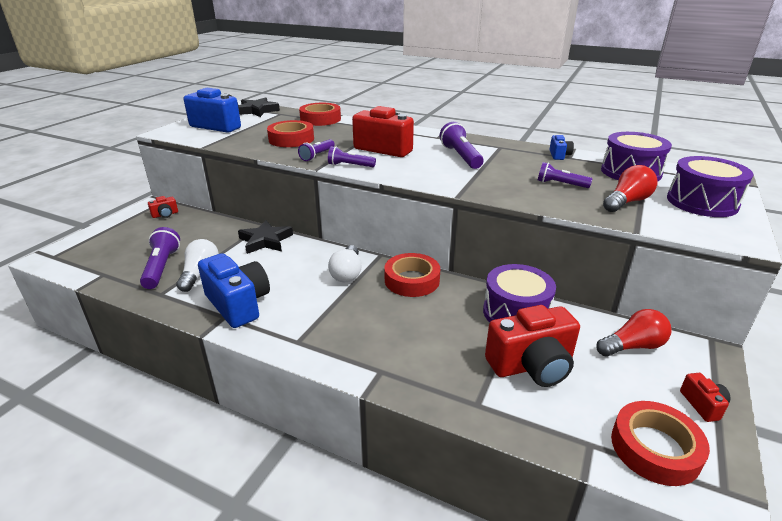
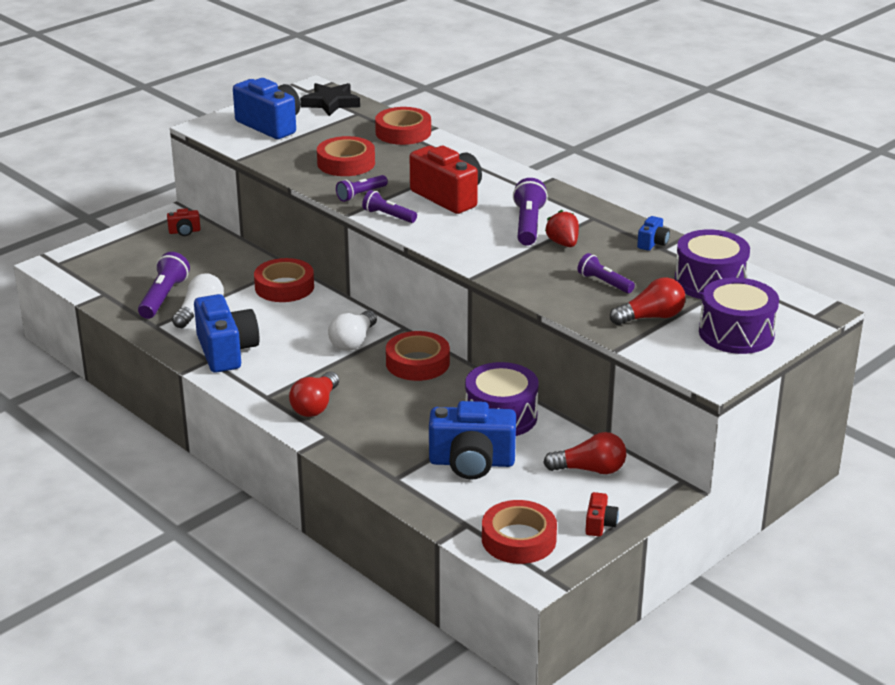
camera: 20 degrees right, 0 degrees up
black star [238,220,293,254] -> red tape [254,258,314,302]
red camera [485,305,580,387] -> blue camera [429,401,516,480]
none -> red light bulb [289,372,339,417]
none -> red strawberry [545,210,579,247]

